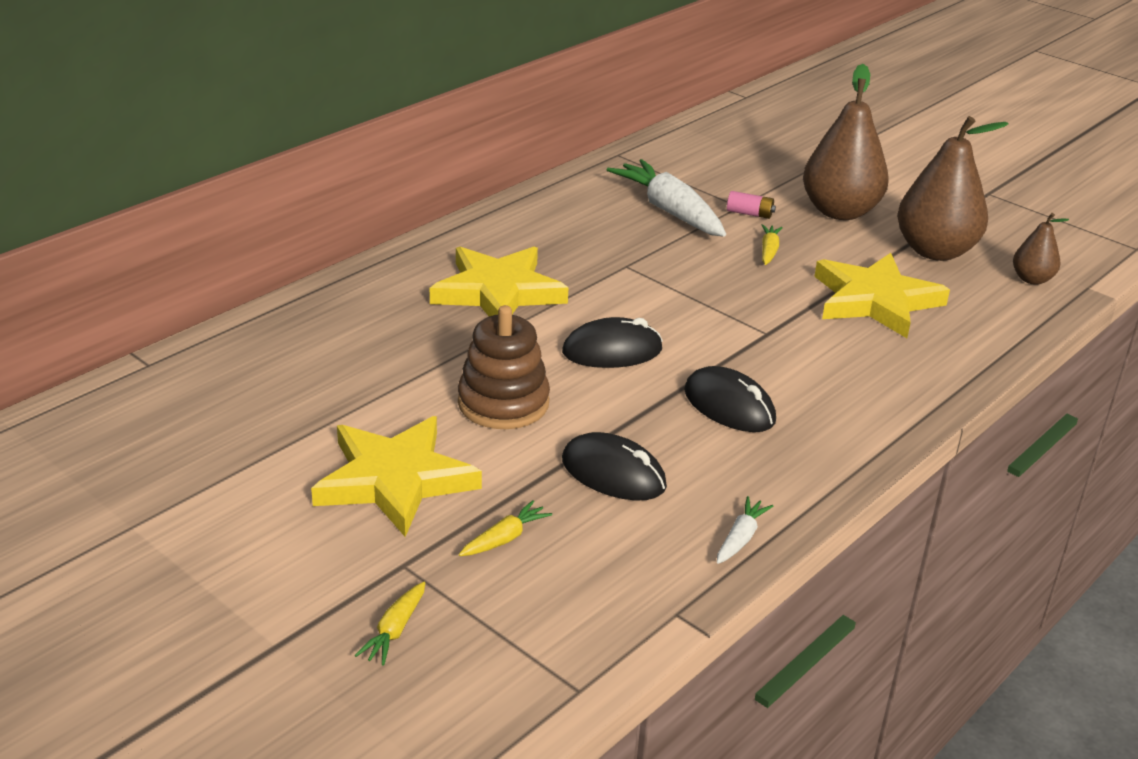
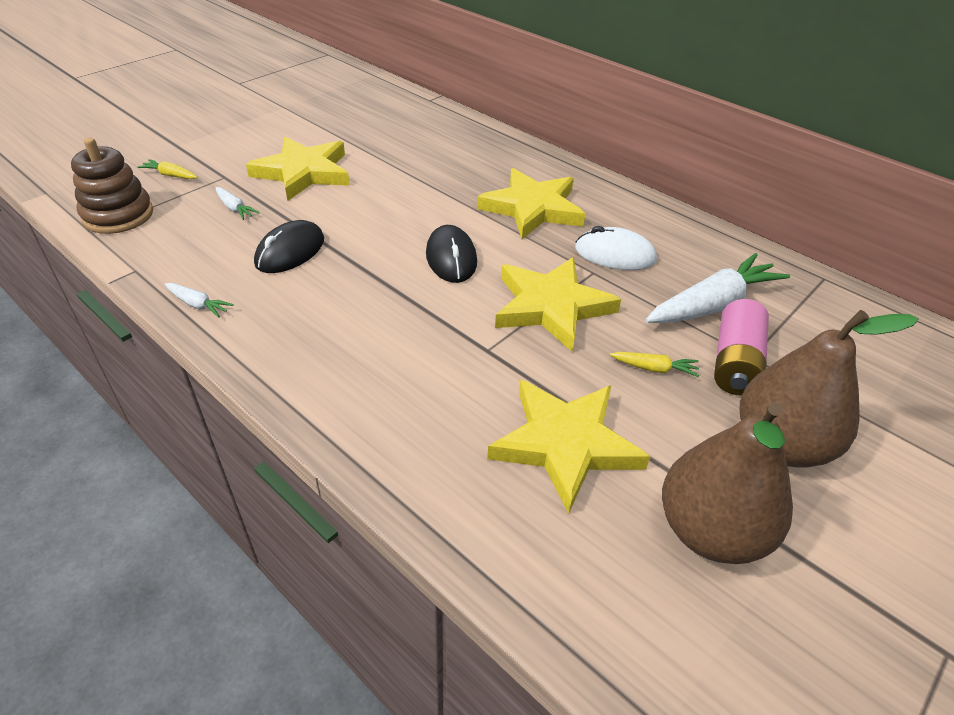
camera: 90 degrees right, 10 degrees up
brown stacking toy [458,305,550,429] -> brown stacking toy moved to [71,138,153,234]
yellow carrot [459,500,552,556] -> white carrot [216,187,260,220]
black mouse [684,366,776,432] -> none
pink battery [727,191,776,219] -> pink battery [714,299,769,396], size x1.96
brown pear [1013,213,1069,285] -> none
none -> yellow star [495,257,621,352]
none -> white mouse [575,226,657,270]

